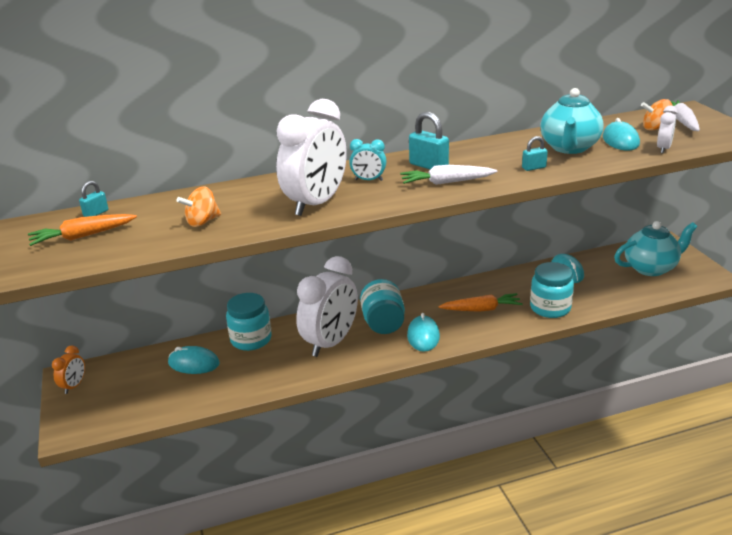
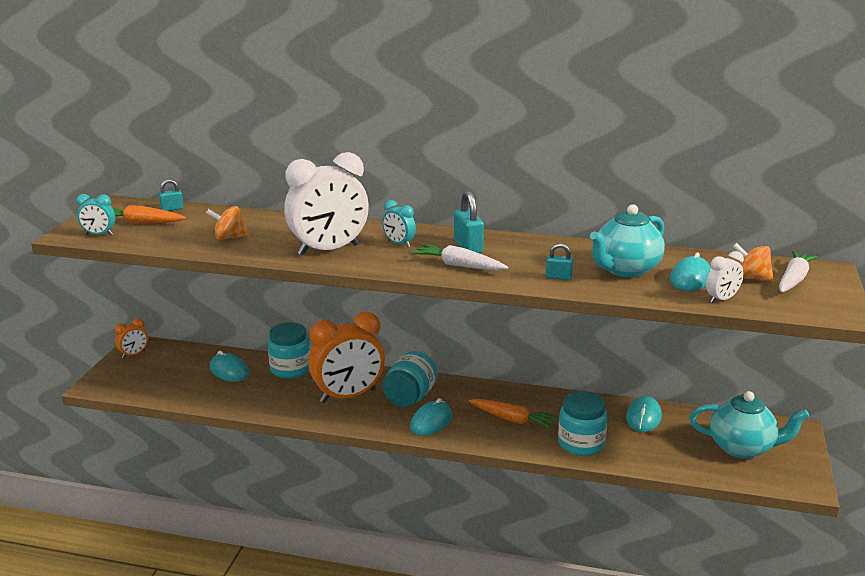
camera: 30 degrees right, 5 degrees down
white clock [296,256,358,357] -> orange clock [308,312,385,403]
none -> turquoise clock [77,194,115,235]

